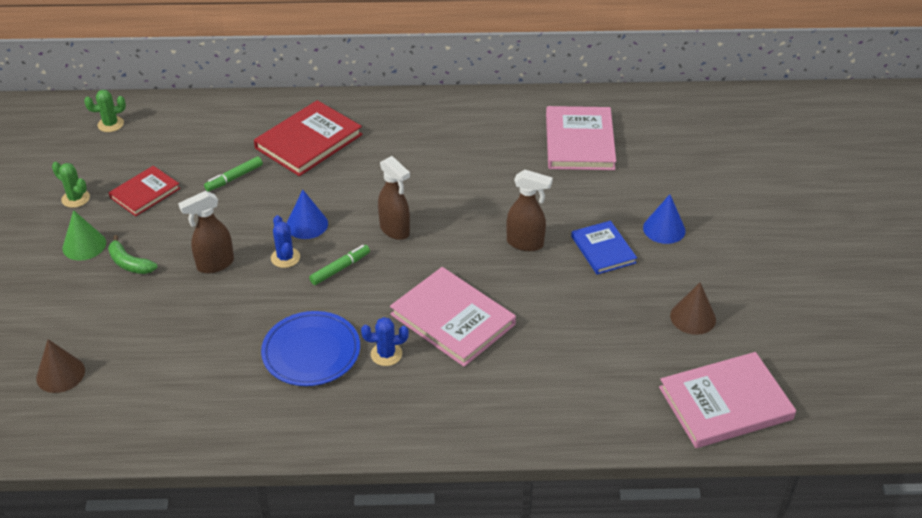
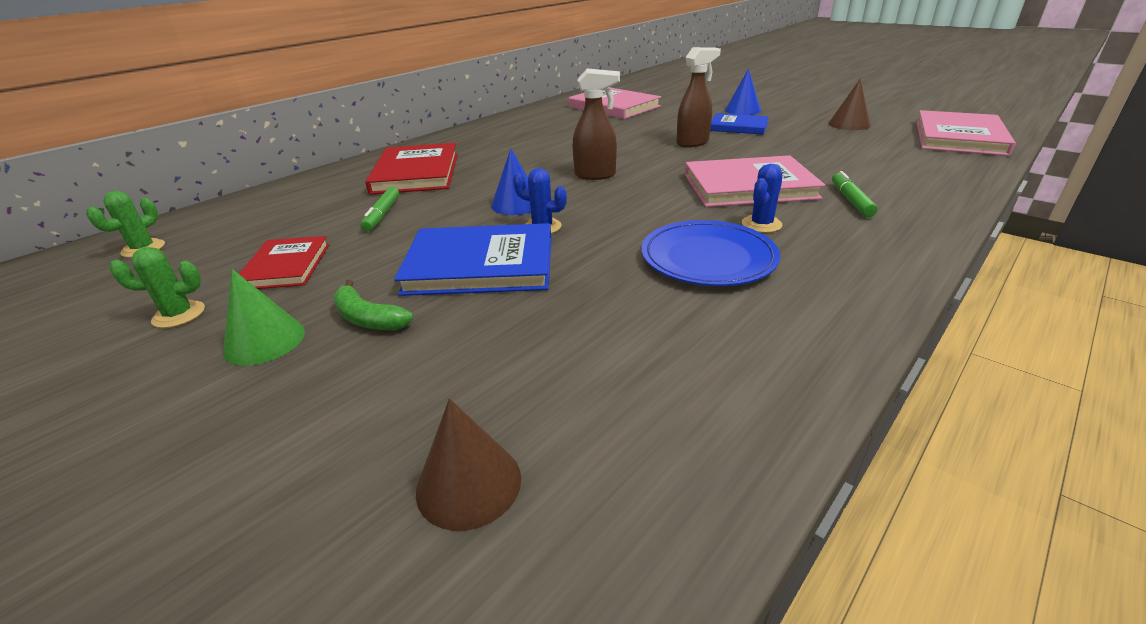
camera: 45 degrees left, 10 degrees down
green banana [108,235,158,274] -> green banana turned 45 degrees clockwise [333,280,413,331]
brown spray bottle [178,191,234,273] -> blue book [394,223,551,296]
green marker [309,245,370,285] -> green marker moved to [832,171,878,217]

